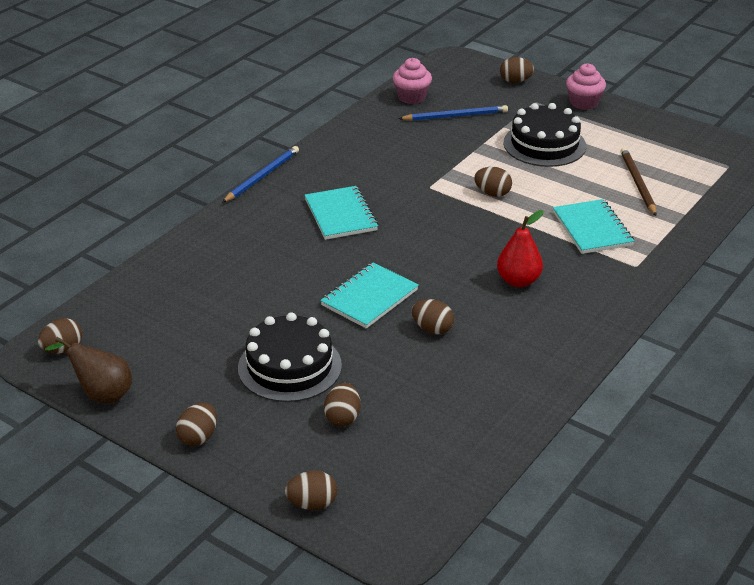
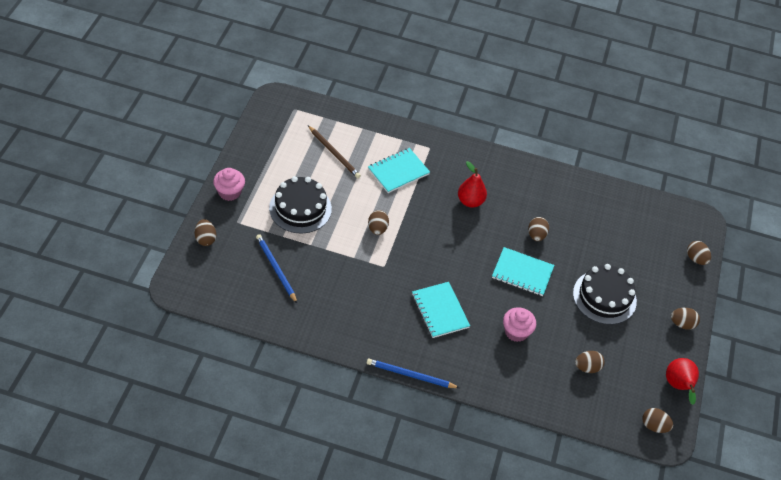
camera: 115 degrees left, 15 degrees up
brown pear [45,337,132,404] -> red pear [666,358,699,405]
turquoise notebook [305,186,378,240] -> turquoise notebook turned 75 degrees counterclockwise [412,282,470,338]
brown egg [324,383,360,426] -> brown egg moved to [575,351,605,373]
pink cupcake [393,58,432,104] -> pink cupcake moved to [503,307,536,342]
brown pencil [620,148,656,216] -> brown pencil turned 105 degrees counterclockwise [308,125,361,178]

